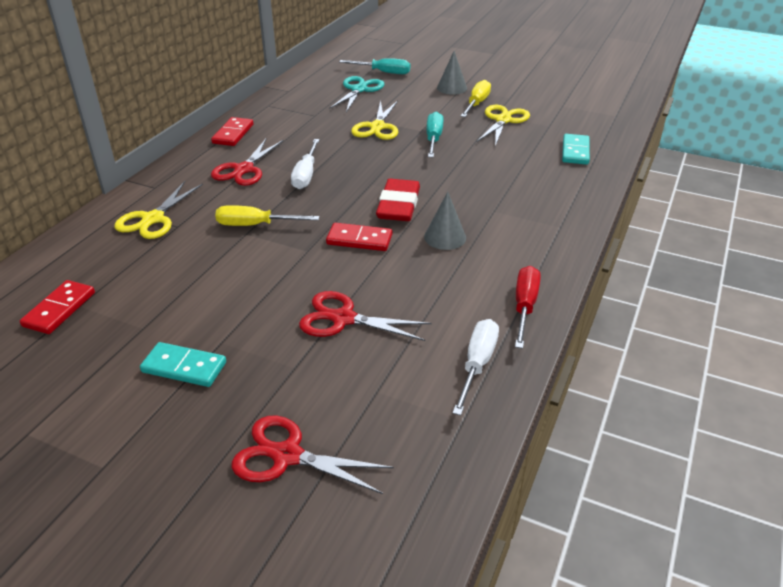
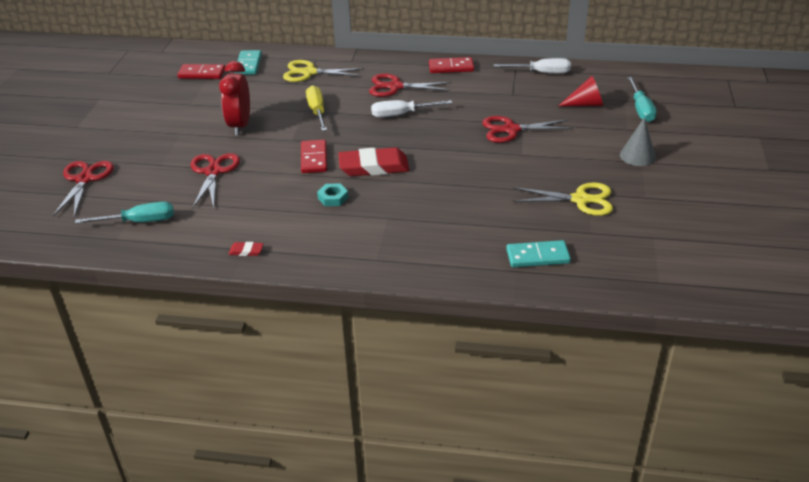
camera: 75 degrees right, 0 degrees up
turquoise domino [140,342,226,387] -> turquoise domino moved to [235,50,262,75]
turquoise scissors [329,76,384,112] -> red cone [558,76,603,106]
yellow scissors [351,100,398,140] -> red scissors [482,116,573,143]
grey cone [424,192,466,250] -> turquoise nut [317,183,348,206]
turquoise screwdriver [427,112,444,157] -> turquoise screwdriver moved to [75,202,174,224]
white screwdriver [452,319,499,416] -> white screwdriver moved to [494,58,571,73]
yellow screwdriver [461,80,491,117] -> none
red screwdriver [515,266,541,349] -> red eraser [229,242,264,256]
none -> red clock [219,61,250,135]

